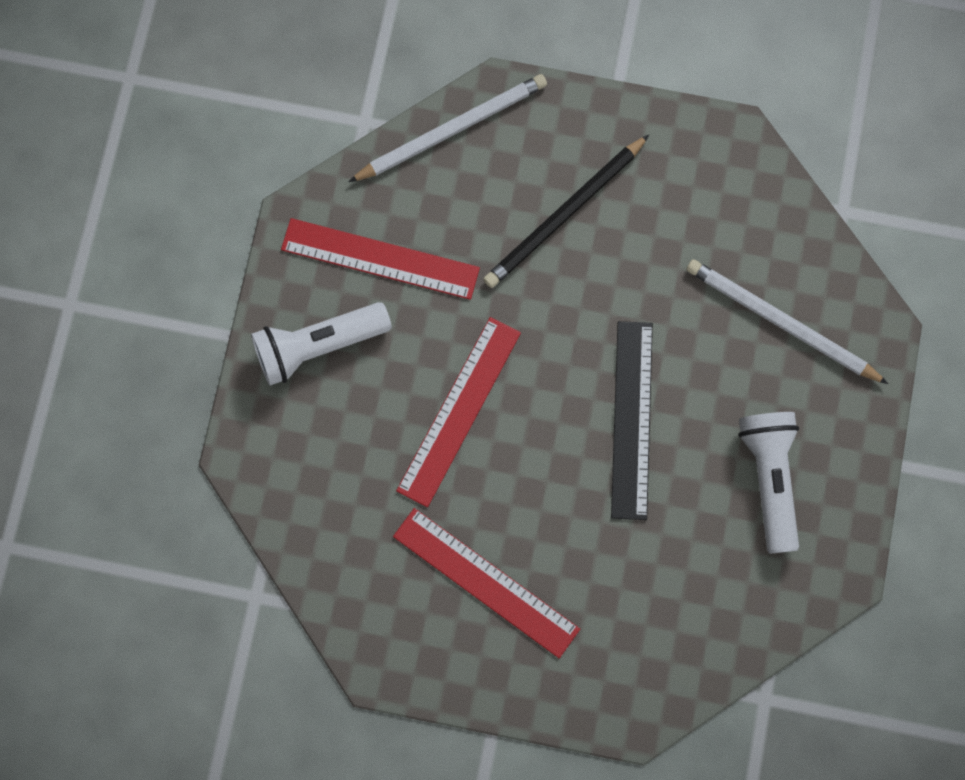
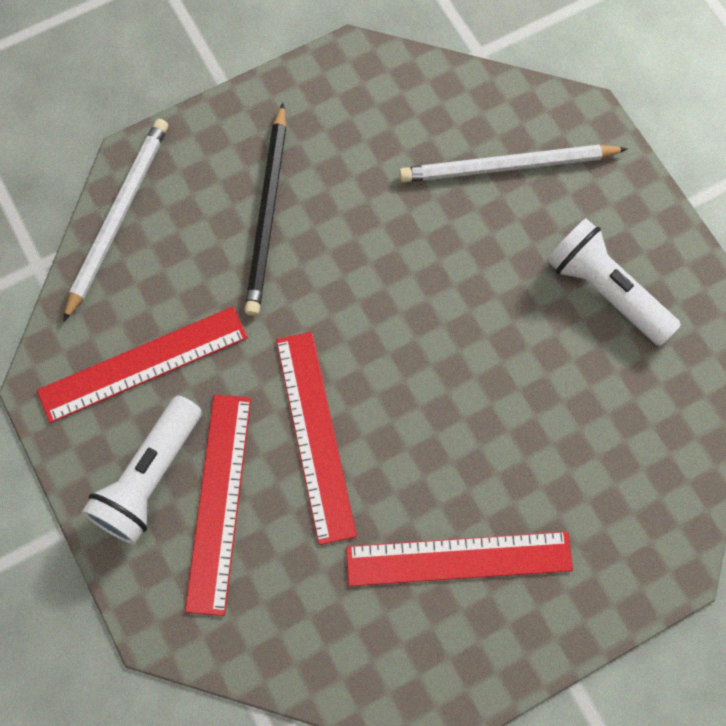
camera: 40 degrees left, 5 degrees down
black ruler [611,321,653,520] -> none
none -> red ruler [185,395,251,616]

